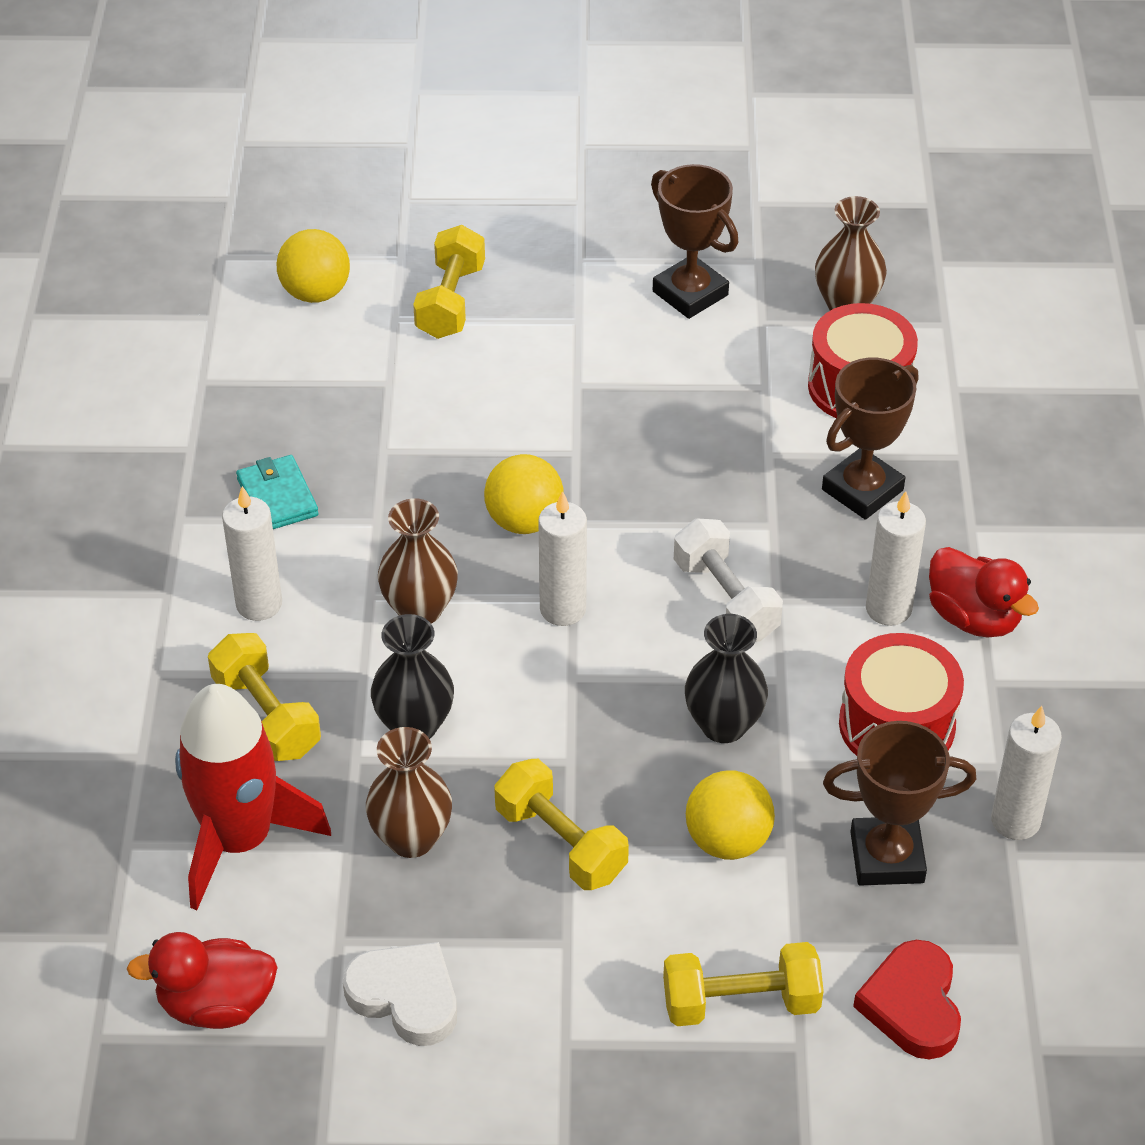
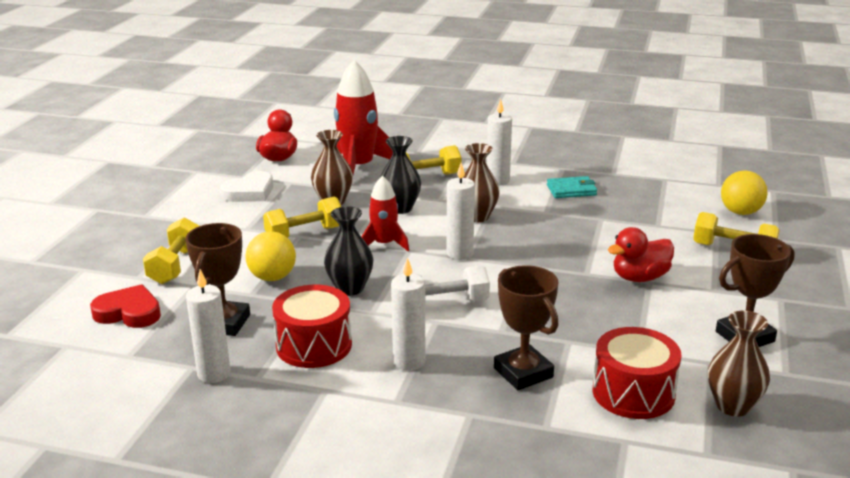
camera: 105 degrees right, 20 degrees down
yellow ball [484,454,564,534] -> none
red duck [929,547,1039,638] -> red duck moved to [608,227,674,282]
none -> red rocket [361,175,409,251]

